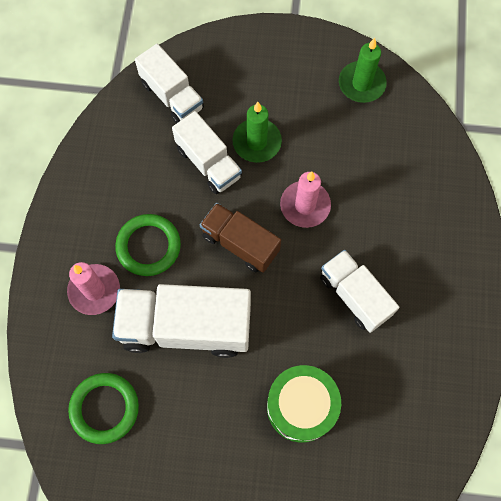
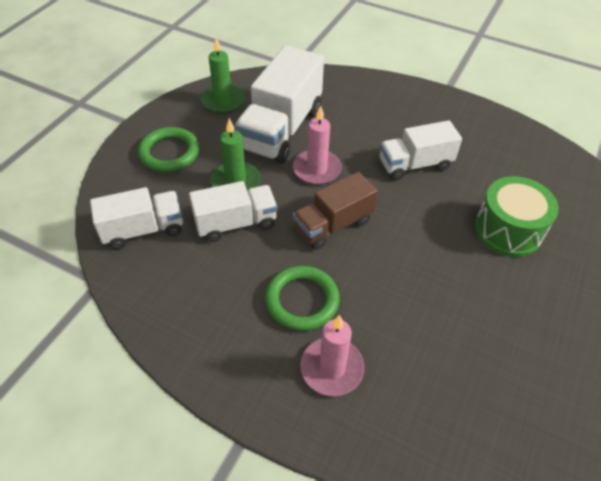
camera: 70 degrees left, 20 degrees down
green ring [68,373,139,444] -> green ring moved to [138,127,199,172]
white truck [112,284,251,358] -> white truck moved to [235,45,324,164]

